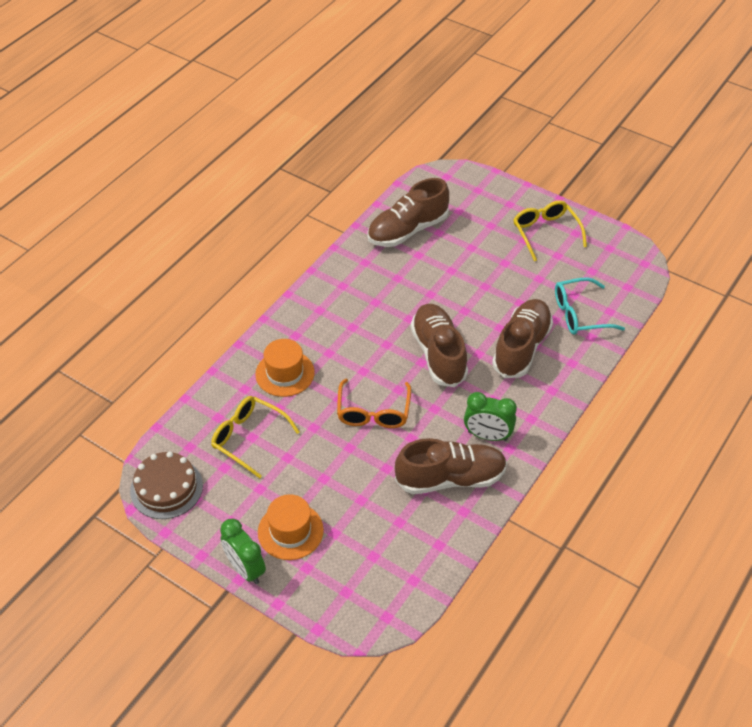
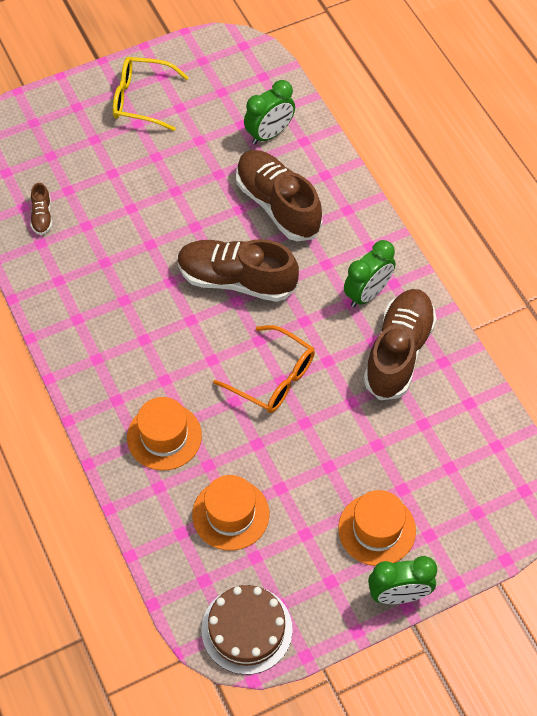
camera: 60 degrees left, 10 degrees up
yellow glasses [211,396,300,479] -> orange hat [192,475,269,551]
brown shoe [367,178,449,247] -> brown shoe [31,183,52,235], size x0.43
turquoise glasses [555,277,625,335] -> green clock [244,80,295,144]

